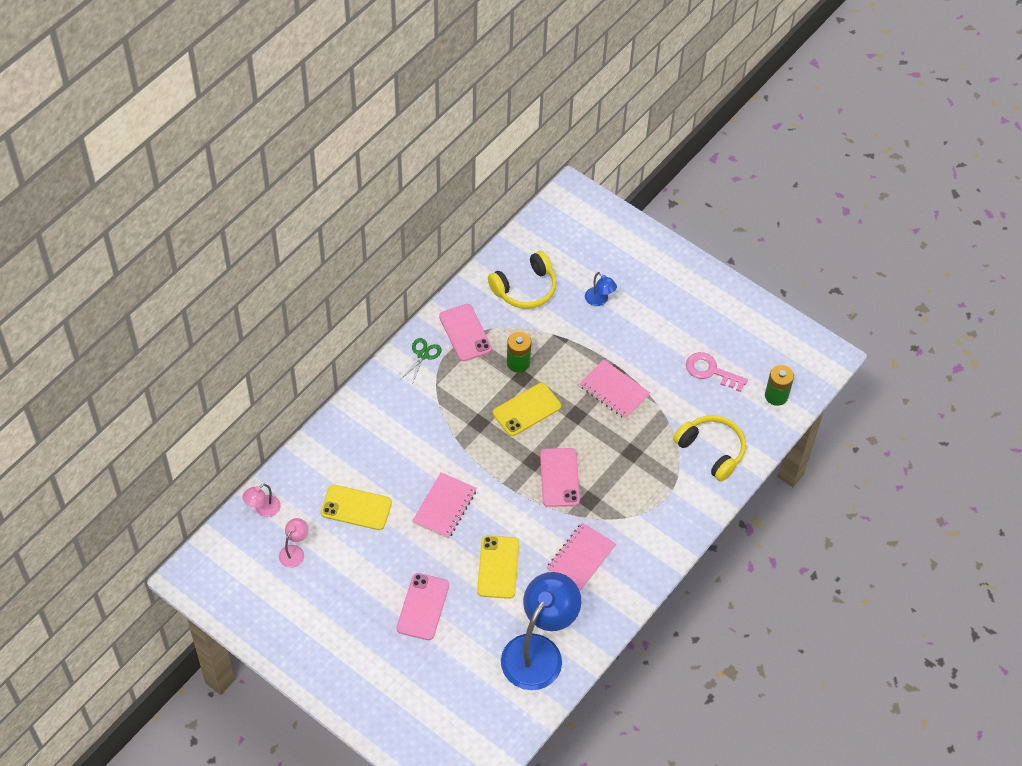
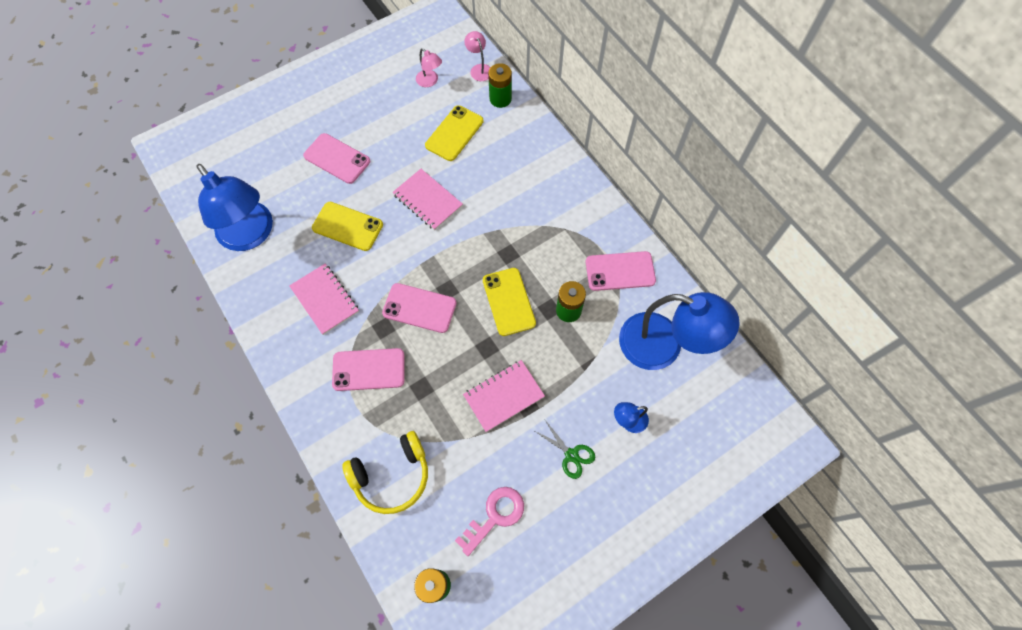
camera: 110 degrees right, 10 degrees up
green scissors [400,338,442,384] -> green scissors moved to [535,420,595,479]
yellow headphones [488,251,557,309] -> blue lamp [619,292,740,370]
none -> pink phone [332,348,404,391]
none -> green battery [488,63,512,108]

